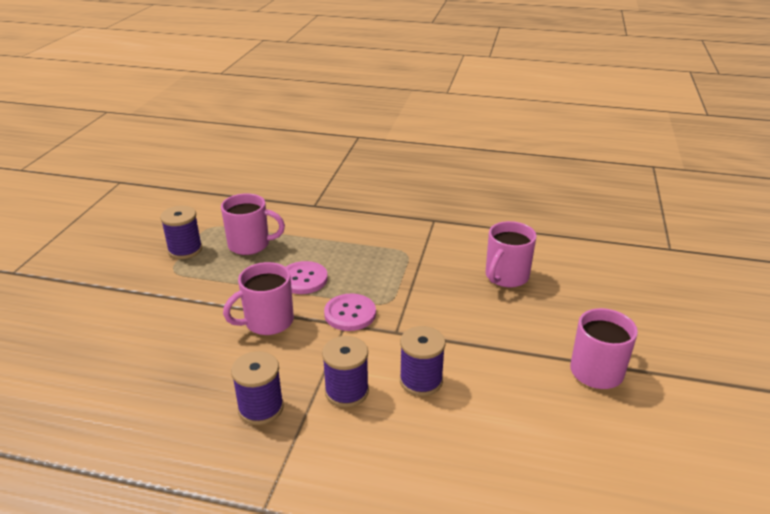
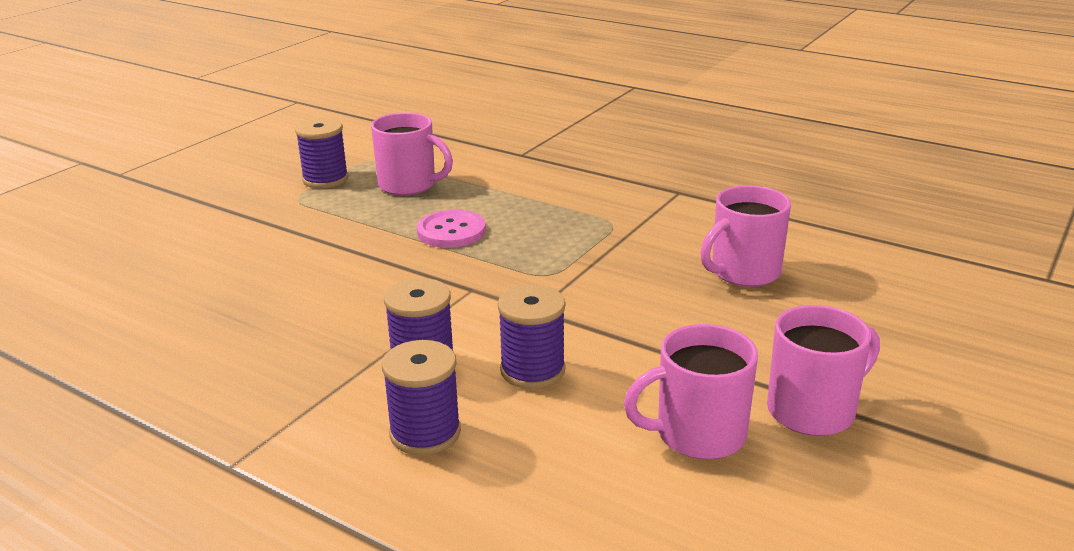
camera: 20 degrees right, 5 degrees down
pink mug [223,262,294,335] -> pink mug moved to [624,324,758,459]
purple spool [231,351,284,425] -> purple spool moved to [382,340,461,455]
pink button [324,293,376,331] -> none

